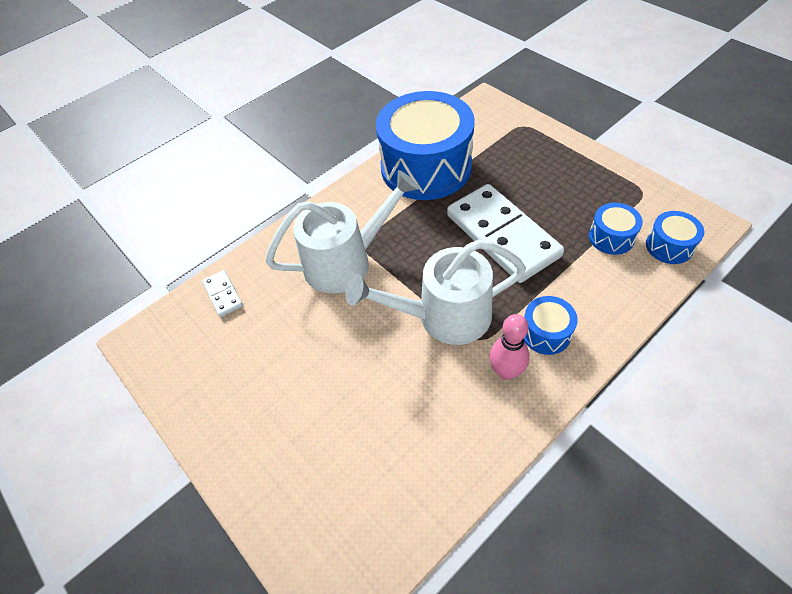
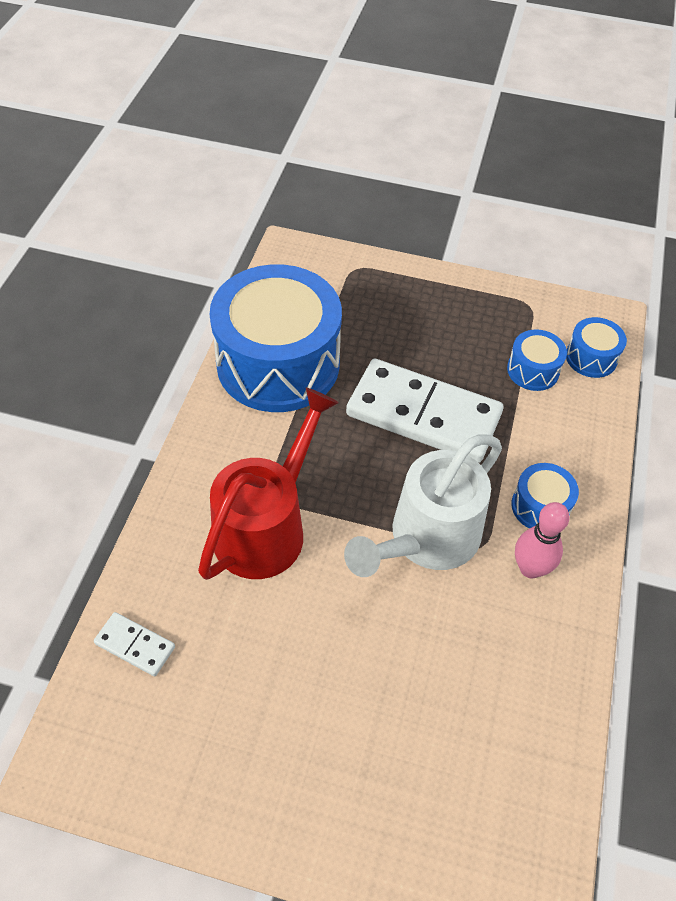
camera: 40 degrees left, 0 degrees up
white watering can [265,170,419,293] -> red watering can [198,388,339,580]

